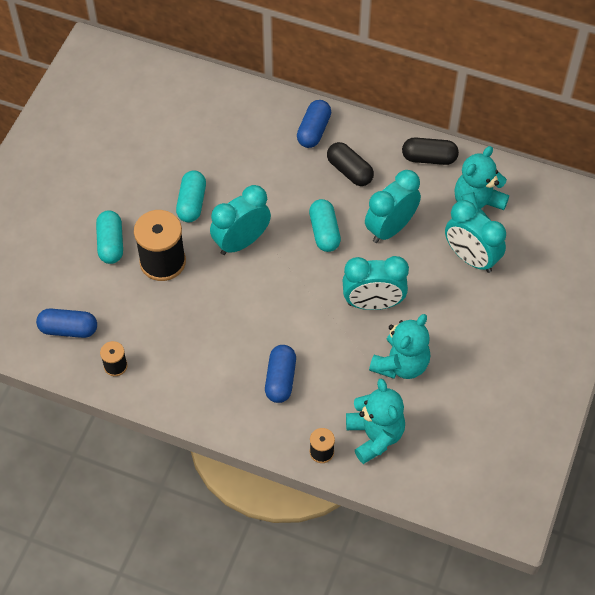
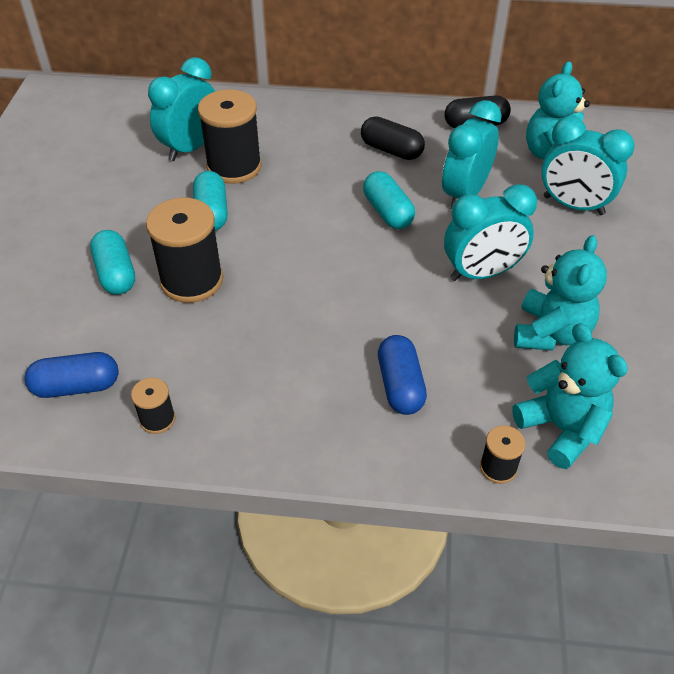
camera: 15 degrees left, 10 degrees down
turquoise clock [210,185,271,255] -> turquoise clock moved to [148,57,215,161]
blue capsule [297,100,331,148] -> none
none -> black spool [198,89,262,184]

